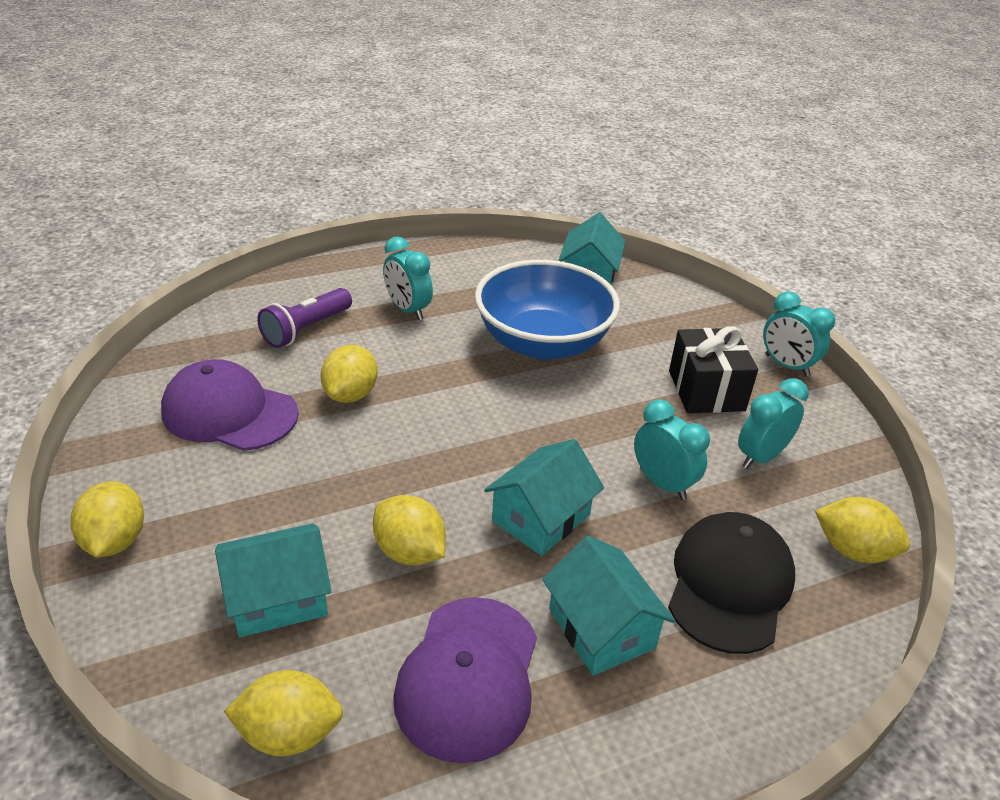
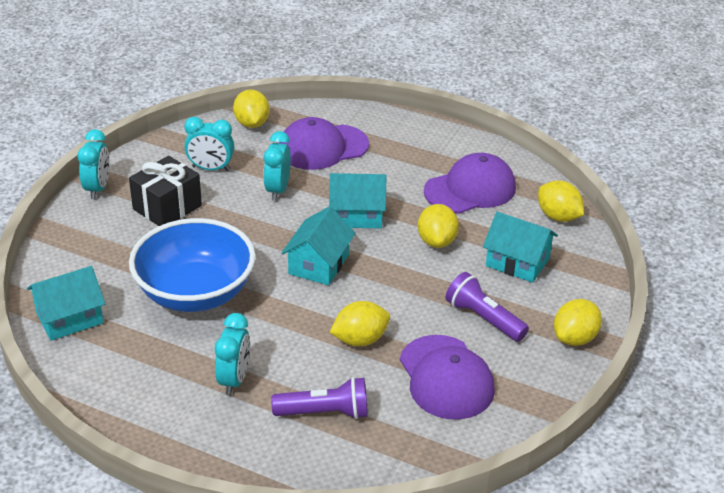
camera: 130 degrees left, 0 degrees up
turquoise house [542,536,675,676] -> turquoise house moved to [281,206,356,285]
black cap [668,512,795,654] -> purple cap [279,117,369,170]
none -> purple flashlight [445,272,529,342]

